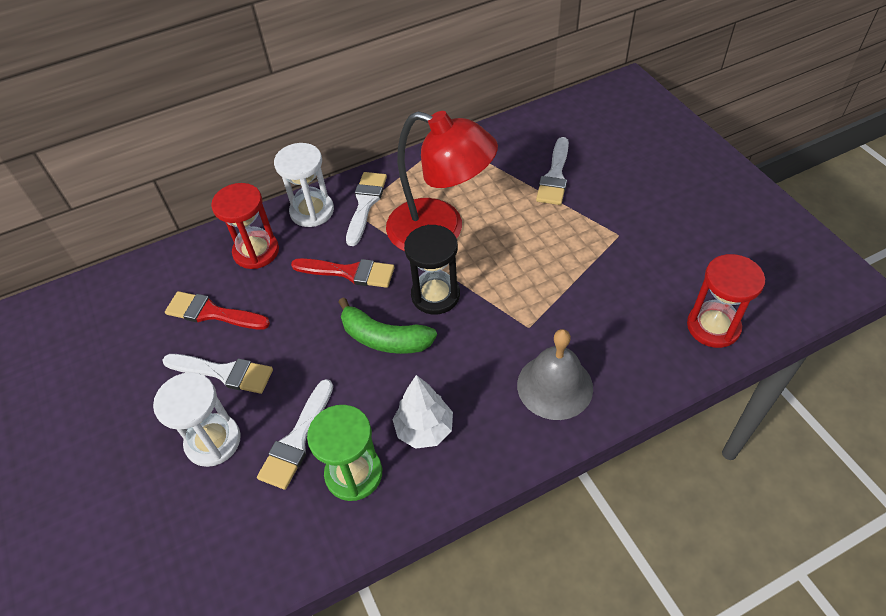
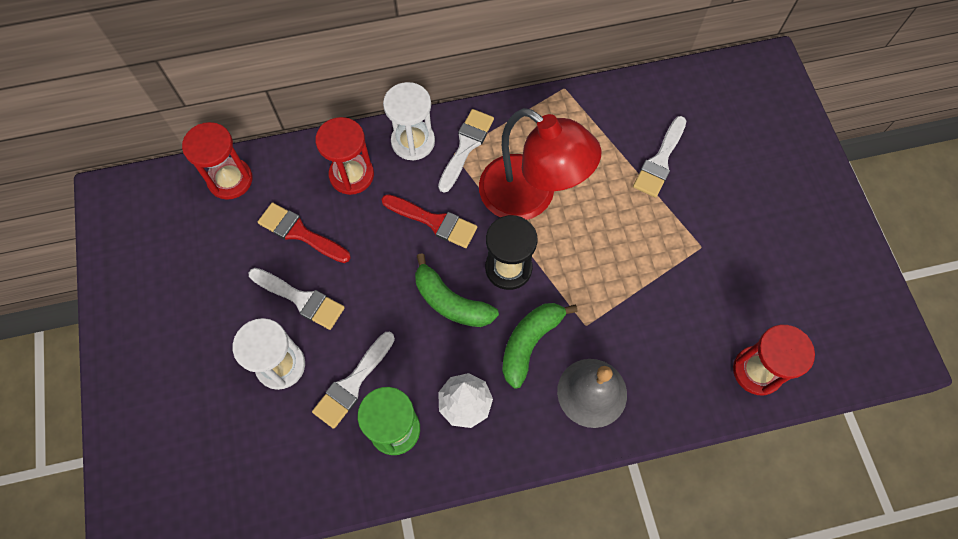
camera: 10 degrees right, 15 degrees up
none -> red hourglass [182,122,252,200]
none -> green banana [502,303,577,389]

